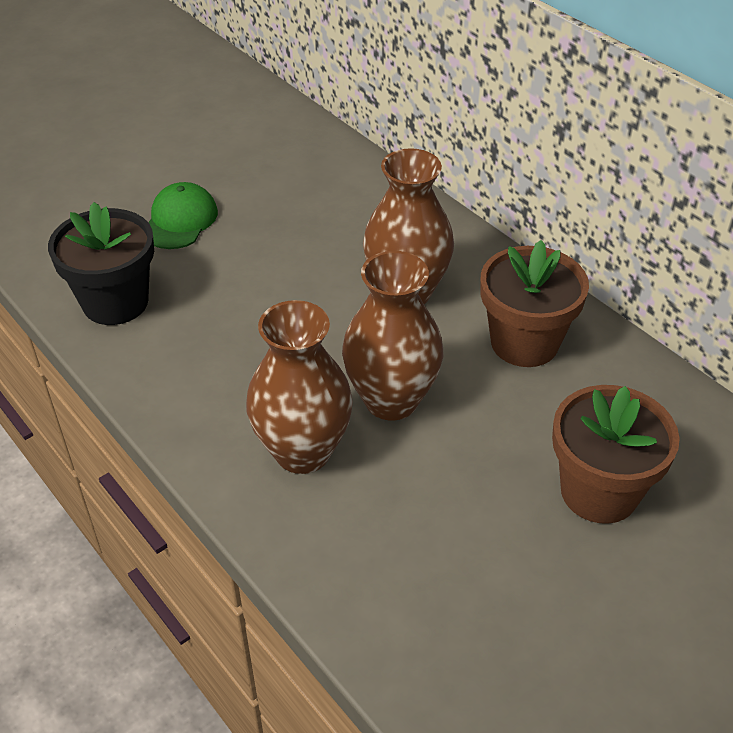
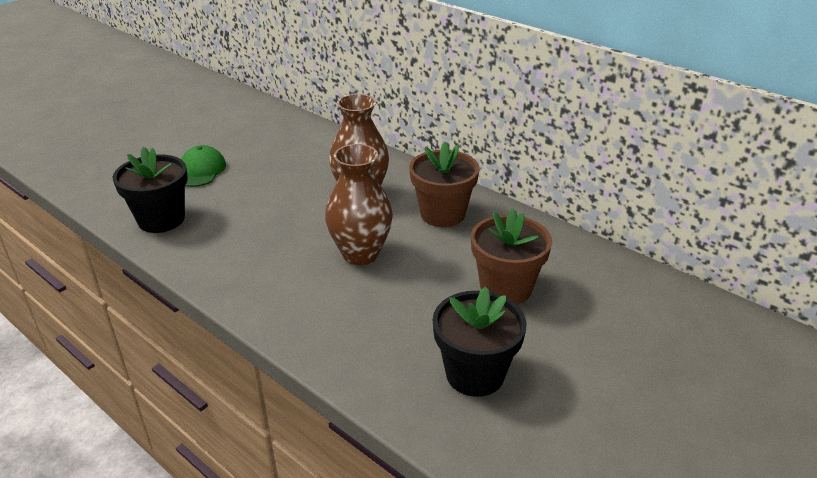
camera: 10 degrees left, 10 degrees down
brown vase [246,300,353,474] -> none
none -> black flower pot [433,287,526,397]

